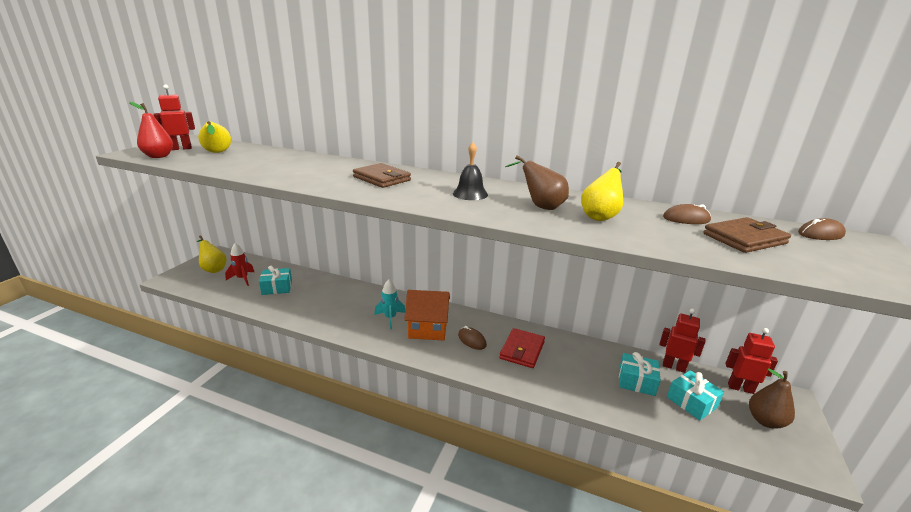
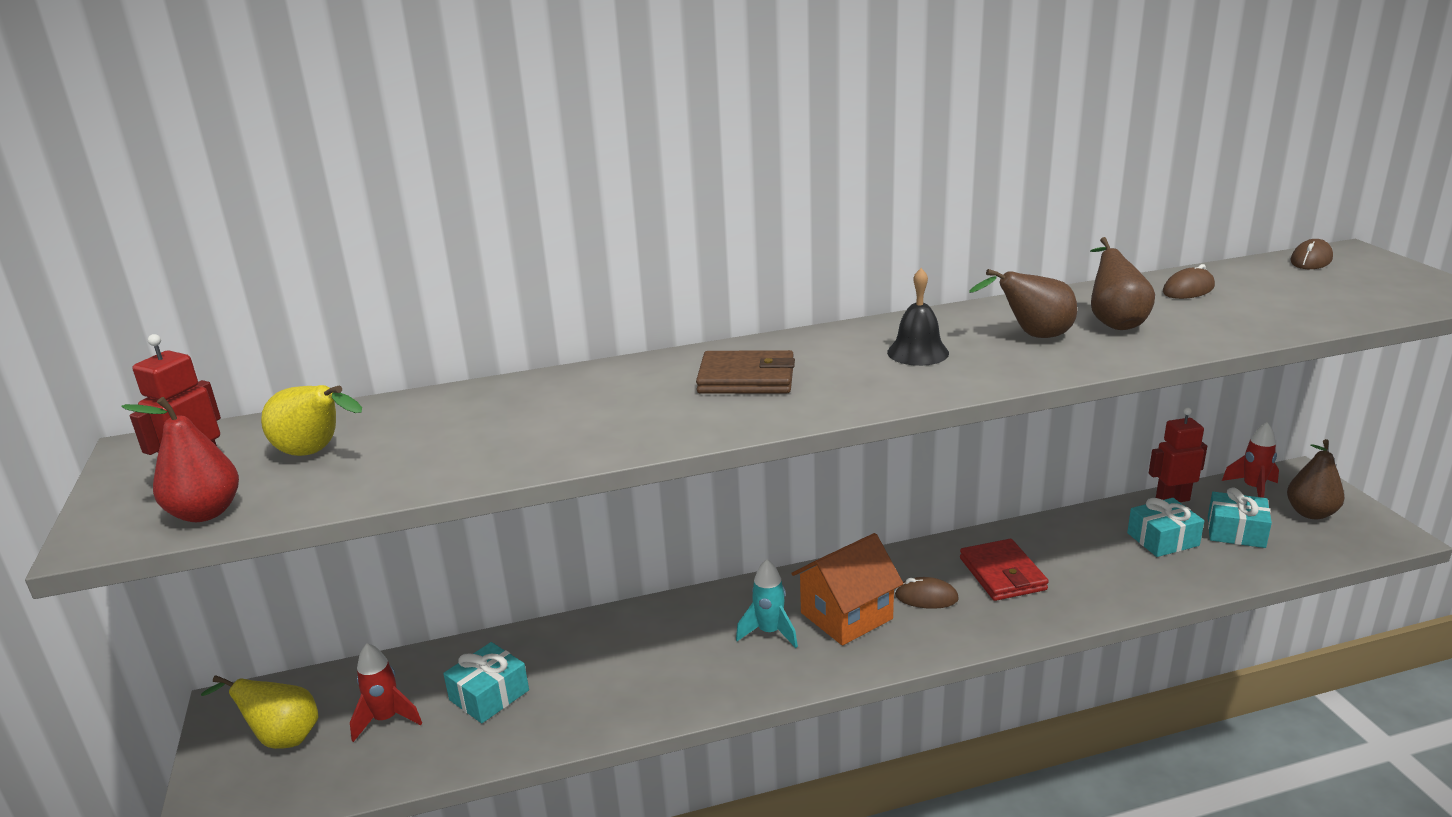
camera: 35 degrees left, 0 degrees up
yellow pear [581,162,623,221] -> brown pear [1090,237,1155,330]
brown wallet [703,217,791,253] -> none
red robot [725,328,778,394] -> red rocket [1222,422,1279,498]

